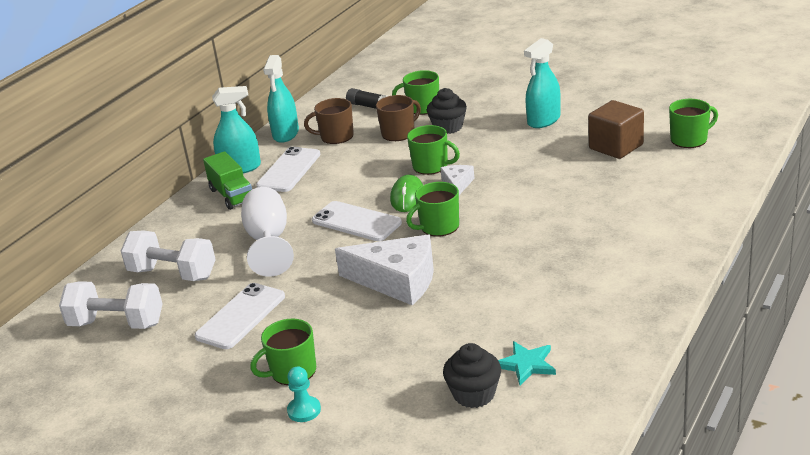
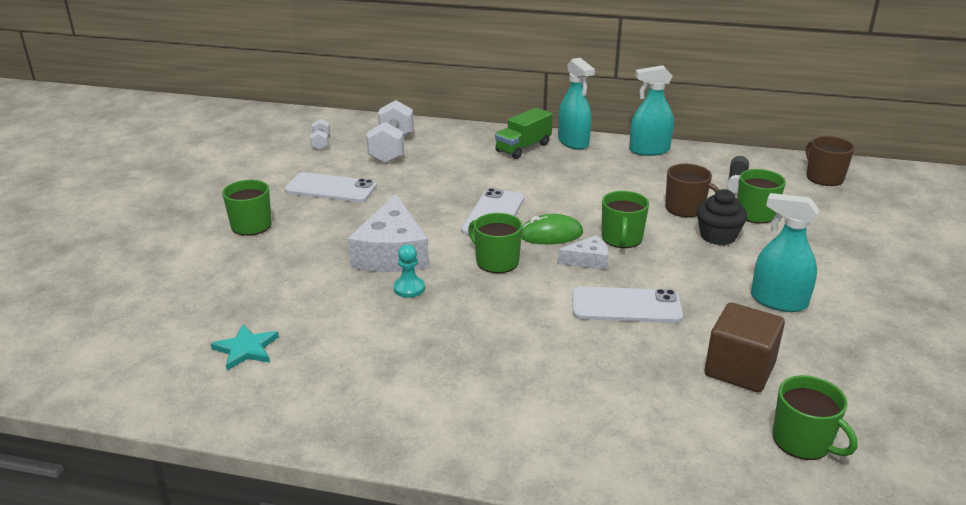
camera: 70 degrees right, 0 degrees up
white dumbbell [59,281,163,329] -> white dumbbell [310,119,330,150], size x0.50
white goblet [241,187,294,277] -> none
white phone [256,147,321,192] -> white phone moved to [572,286,683,323]
turquoise pawn [287,366,321,422] -> turquoise pawn moved to [393,244,425,298]
brown mug [304,98,354,144] -> brown mug moved to [806,136,855,186]
black cupcake [443,343,501,408] -> none

